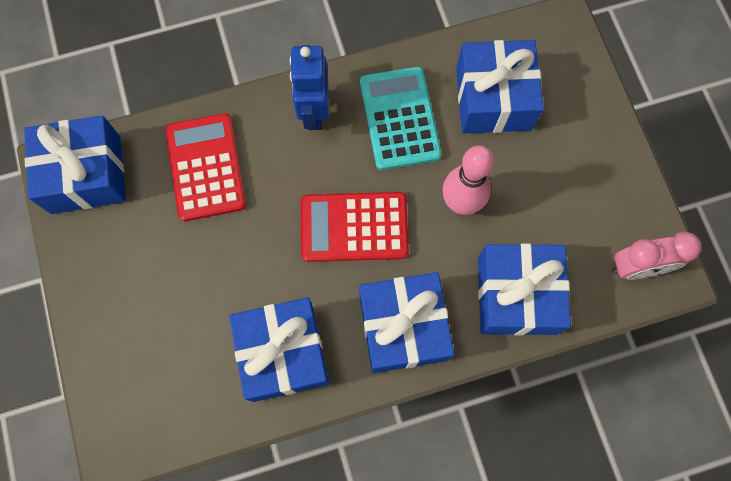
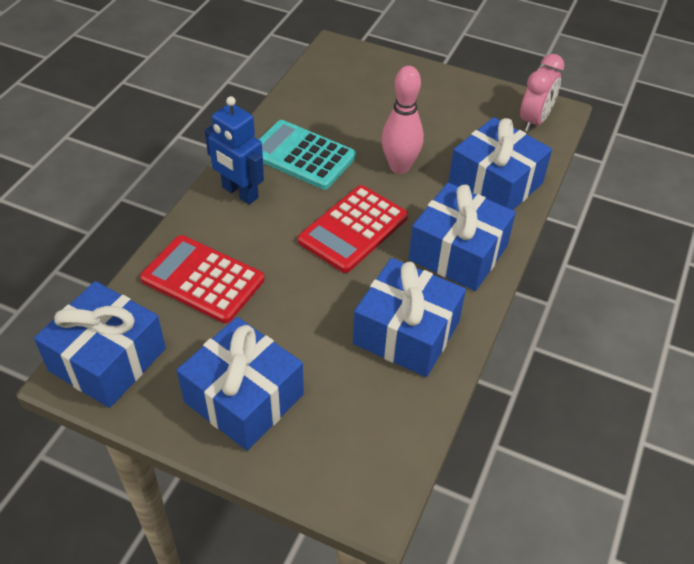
camera: 50 degrees left, 25 degrees down
blue gift [456,40,544,134] -> blue gift moved to [177,317,304,451]

